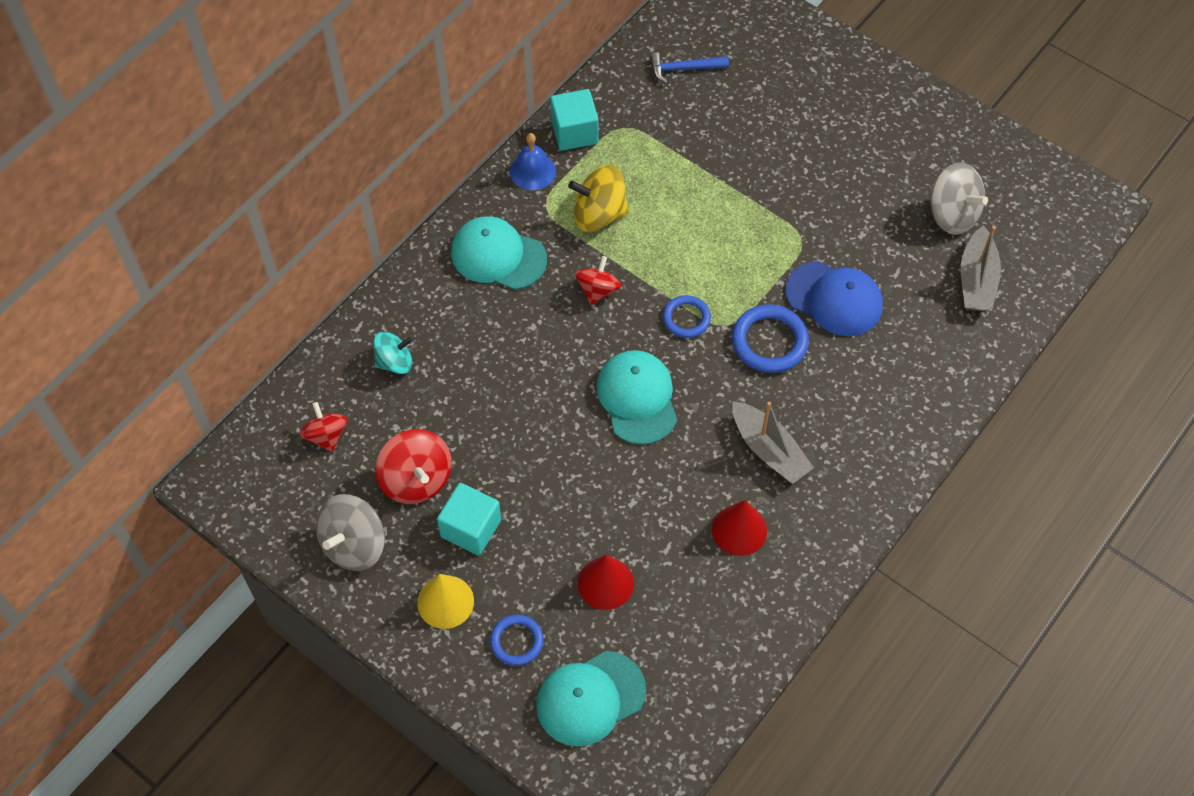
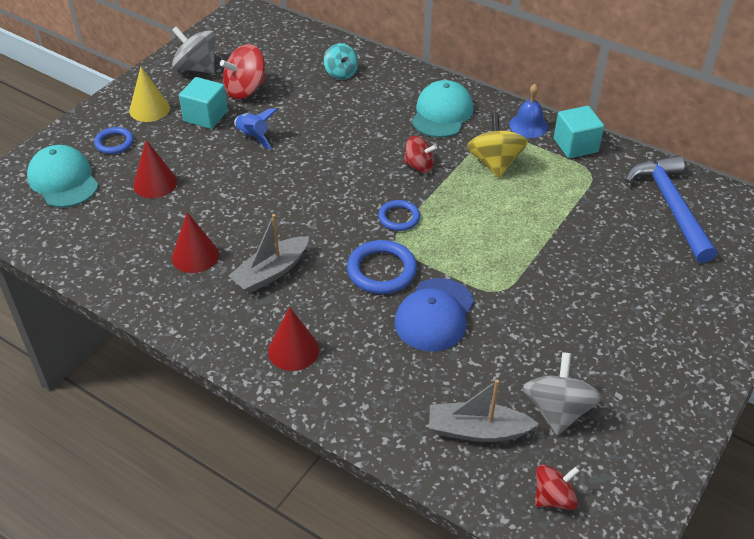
camera: 85 degrees right, 15 degrees down
red spinning top [299,402,347,452] -> red spinning top moved to [535,465,580,510]
turquoise cap [596,350,677,445] -> none
blue hammer [650,52,729,84] -> blue hammer [625,155,717,263], size x1.91
grey spinning top [929,162,988,235] -> grey spinning top turned 150 degrees clockwise [523,352,602,436]
none -> blue rocket [234,109,277,150]
none -> red cone [268,307,319,371]

